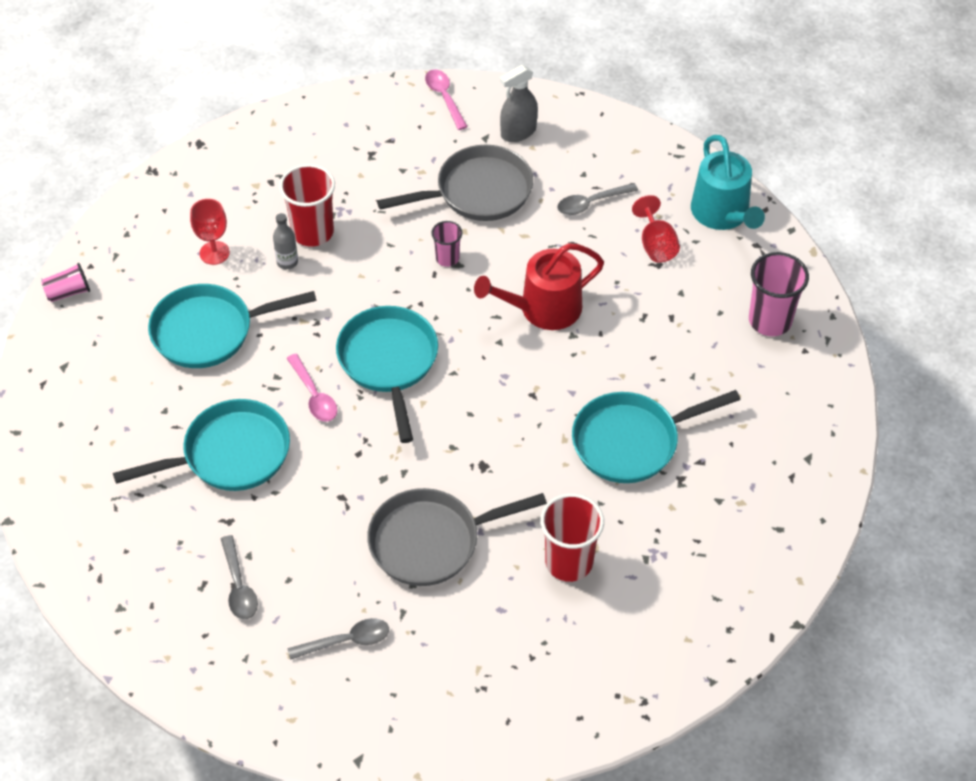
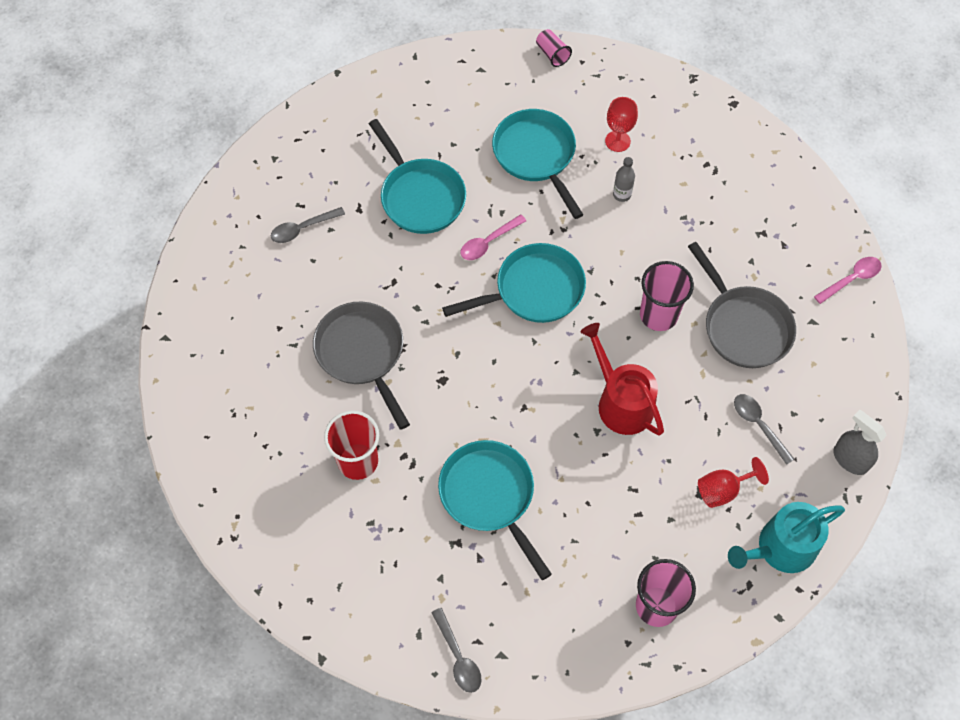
camera: 80 degrees right, 10 degrees up
red cup [279,164,335,247] -> none
grey spoon [288,618,389,660] -> grey spoon moved to [431,608,482,693]
pink cup [431,221,462,267] -> pink cup [640,261,694,331], size x1.80
grey spray bottle [500,65,538,142] -> grey spray bottle moved to [833,410,887,475]

